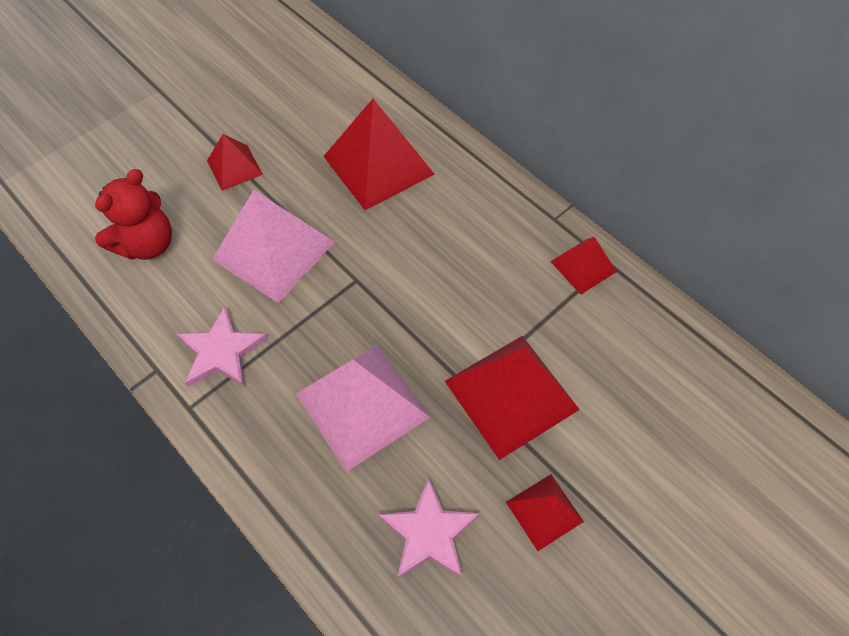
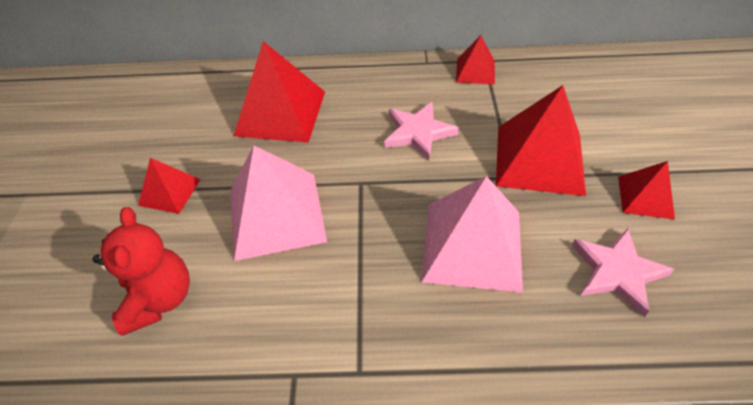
camera: 45 degrees left, 10 degrees down
pink star [176,306,268,387] -> pink star moved to [384,102,459,160]

